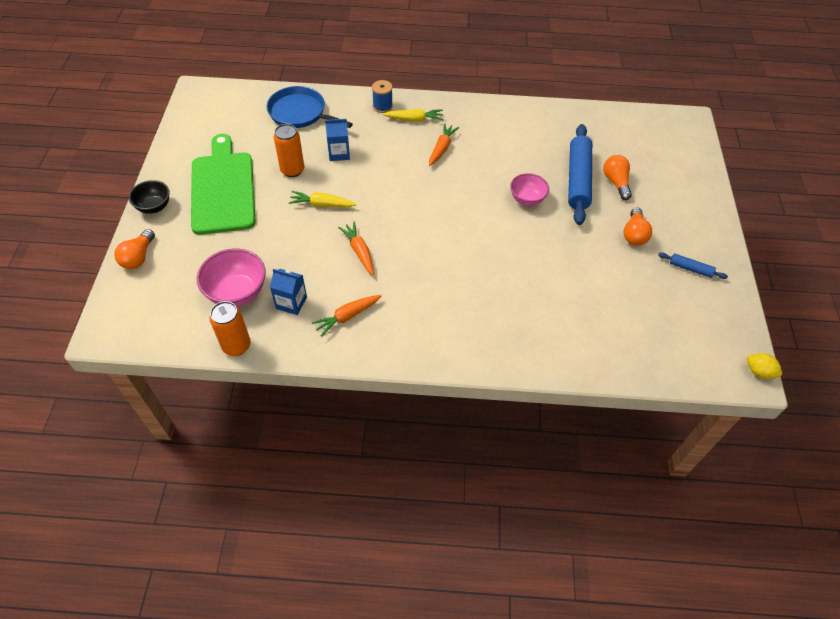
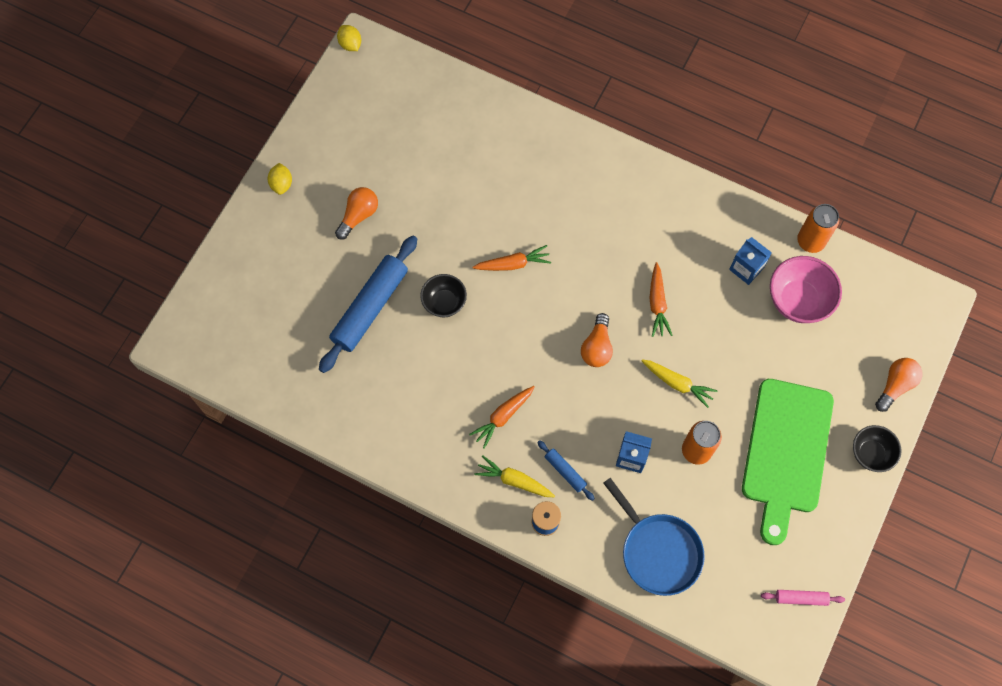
camera: 155 degrees left, 15 degrees up
orange carrot [312,295,381,337] -> orange carrot moved to [472,245,551,271]
pink bowl [510,173,549,206] -> black bowl [420,274,467,318]
orange light bulb [603,155,632,200] -> orange light bulb moved to [581,313,613,367]
blue rolling pin [658,253,728,279] -> blue rolling pin moved to [537,440,595,501]
none -> yellow lemon [267,163,292,195]
none -> pink rolling pin [761,590,845,606]

